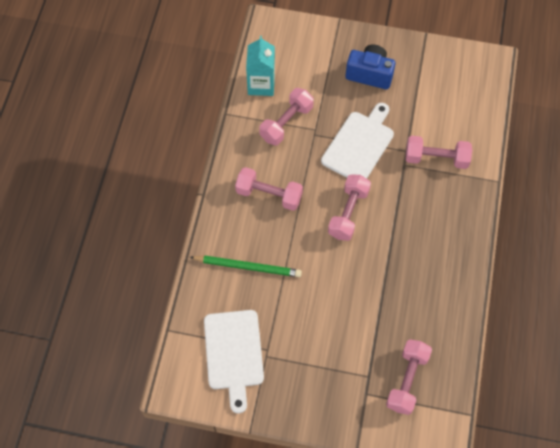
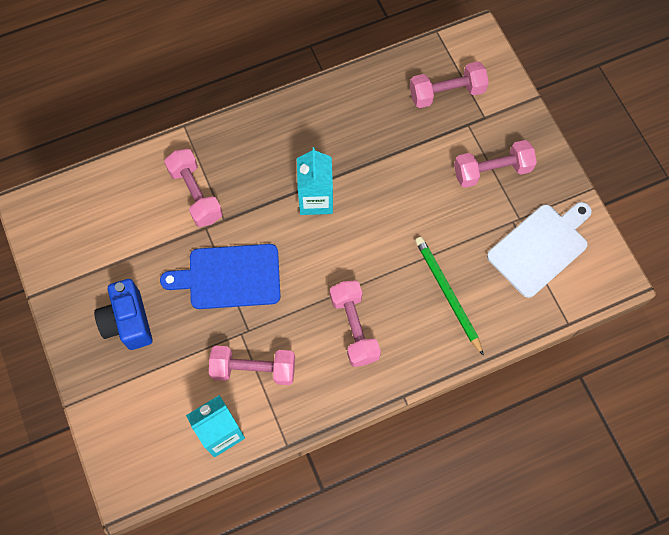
camera: 125 degrees left, 5 degrees up
white cutting board [321,103,394,179] -> blue cutting board [160,244,280,309]
pink dumbbell [328,174,371,241] -> pink dumbbell moved to [454,140,537,188]
none -> turquoise carton [297,147,333,215]

